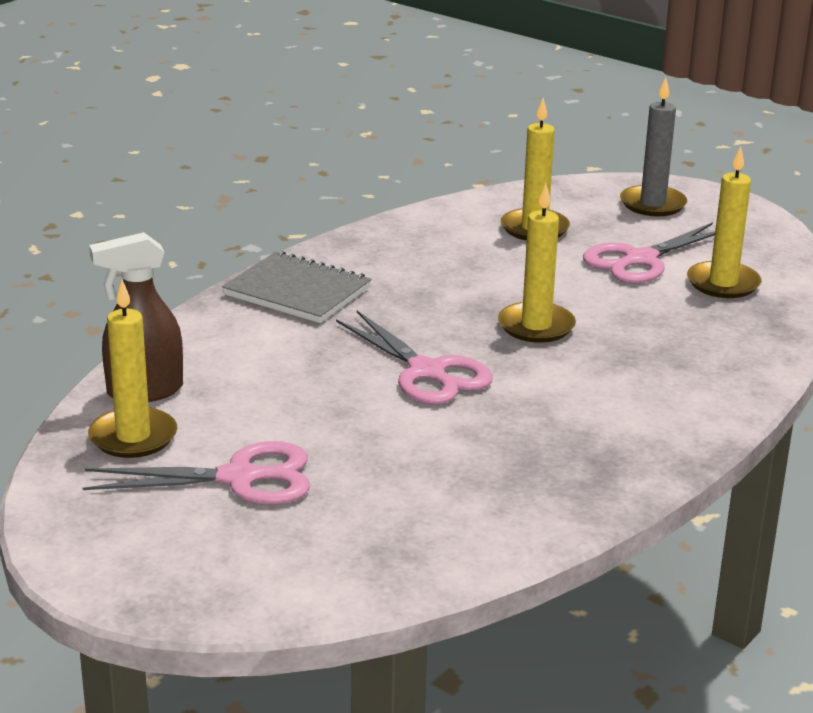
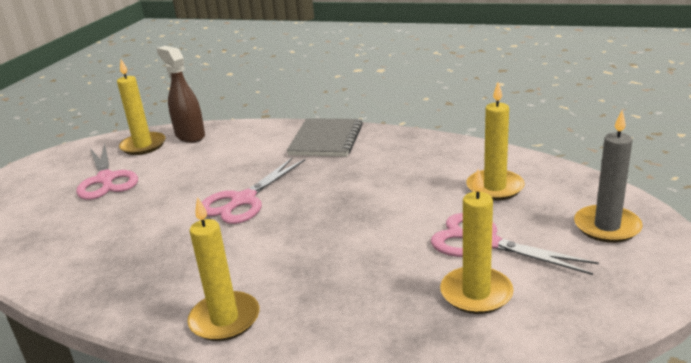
camera: 75 degrees right, 0 degrees up
yellow candle [498,184,576,343] -> yellow candle moved to [187,197,260,341]

